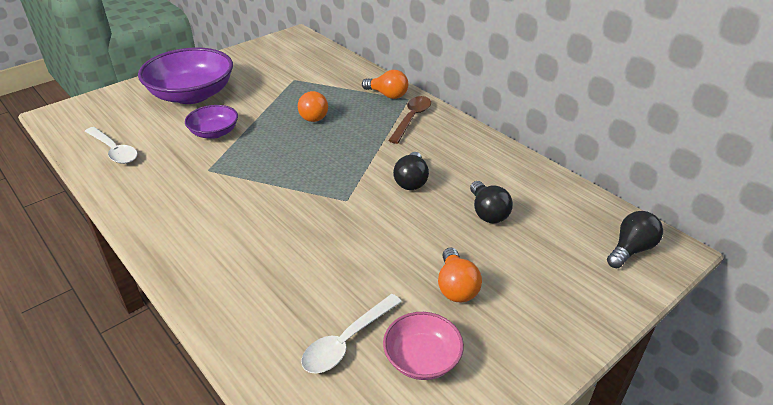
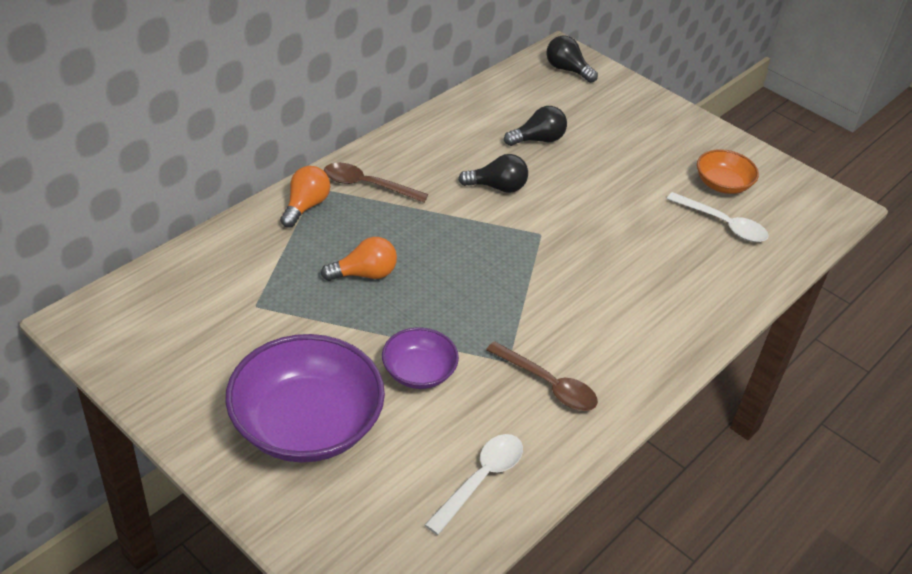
camera: 100 degrees left, 5 degrees up
pink bowl [383,312,464,380] -> orange bowl [697,149,759,194]
orange light bulb [438,247,482,302] -> none
none -> brown spoon [486,341,598,411]

